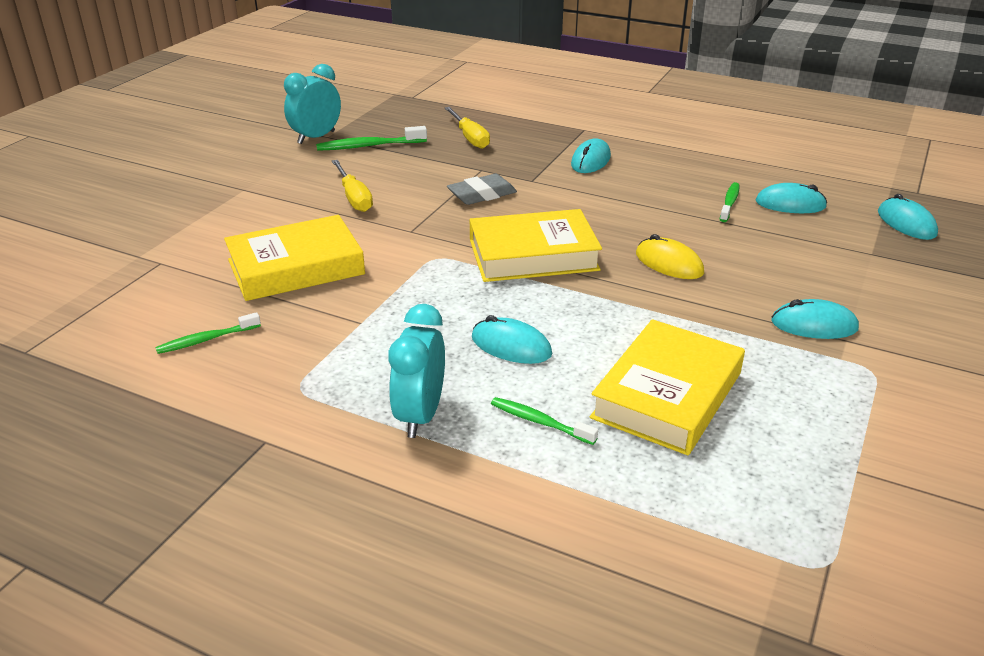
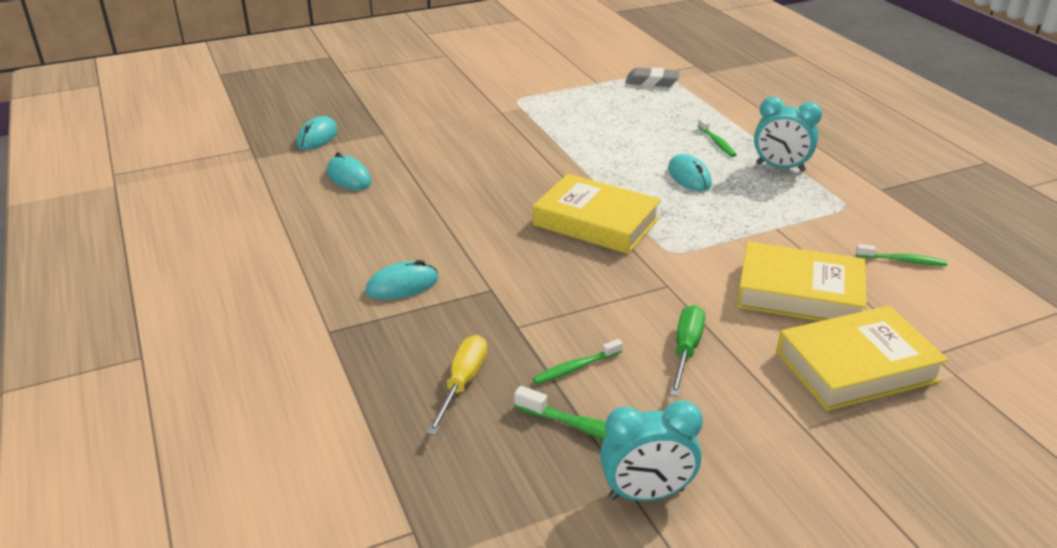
camera: 140 degrees left, 0 degrees up
yellow screwdriver [332,160,373,212] -> green screwdriver [670,305,705,397]
turquoise clock [389,304,445,438] -> turquoise clock turned 60 degrees clockwise [754,97,822,172]
grey eraser [447,174,517,205] -> grey eraser moved to [625,67,680,87]
yellow book [590,319,745,455] -> yellow book moved to [776,306,948,411]
yellow mouse [636,234,704,279] -> none
green toothbrush [720,182,739,222] -> green toothbrush moved to [533,339,623,384]
turquoise mouse [771,299,859,339] -> none

